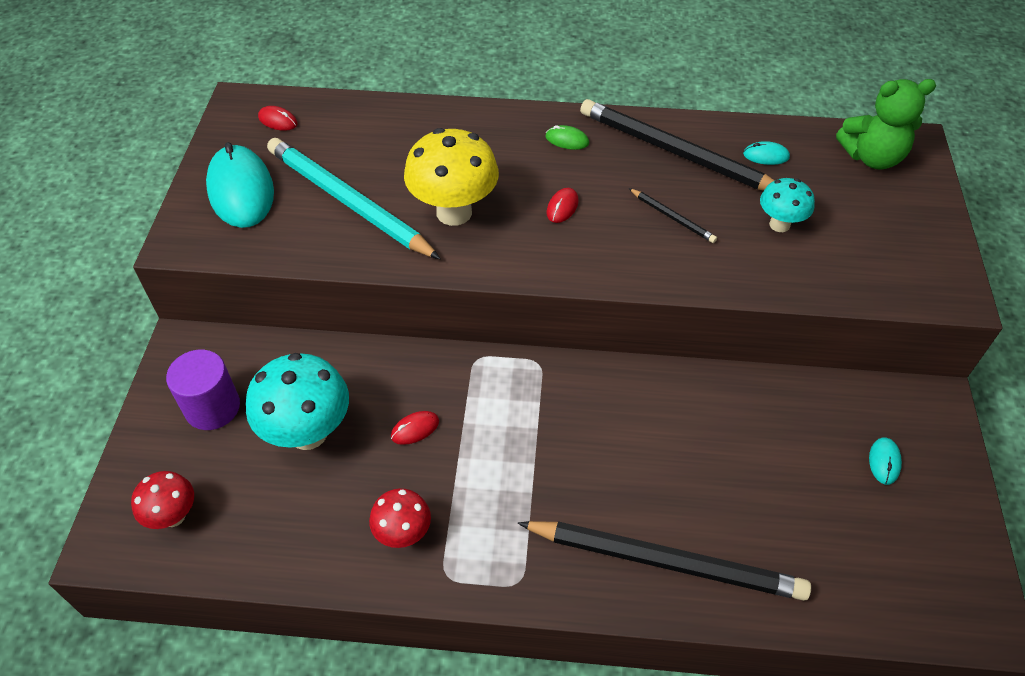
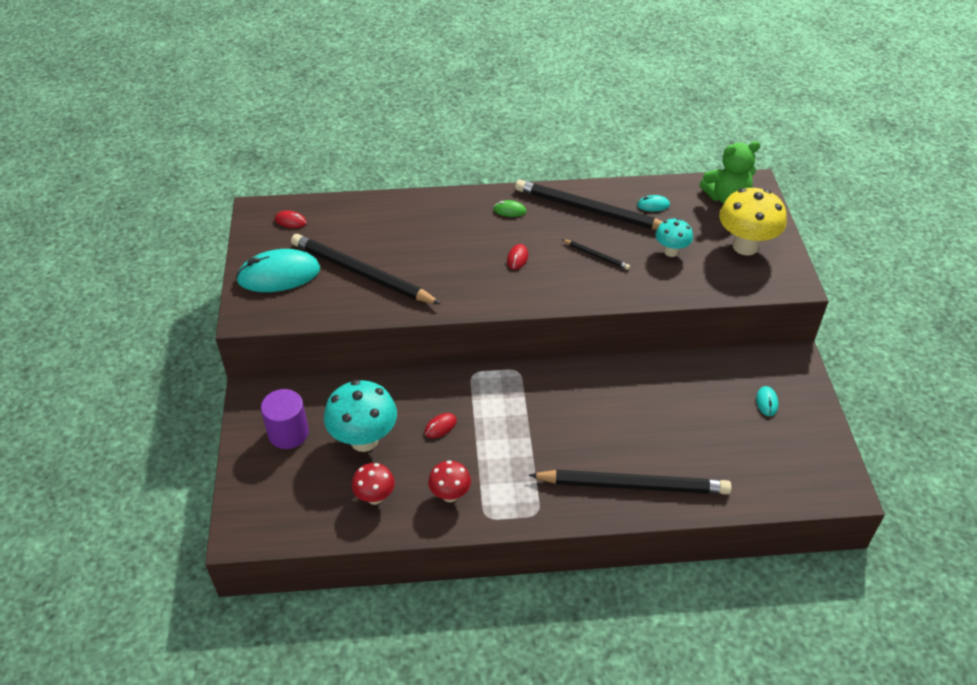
camera: 10 degrees left, 5 degrees down
red mushroom [131,471,194,529] -> red mushroom moved to [352,463,395,505]
turquoise mouse [206,142,274,228] -> turquoise mouse turned 75 degrees counterclockwise [236,249,320,292]
turquoise pencil [267,138,441,259] -> black pencil [291,234,441,304]
yellow mushroom [404,128,499,226] -> yellow mushroom moved to [719,188,787,255]

